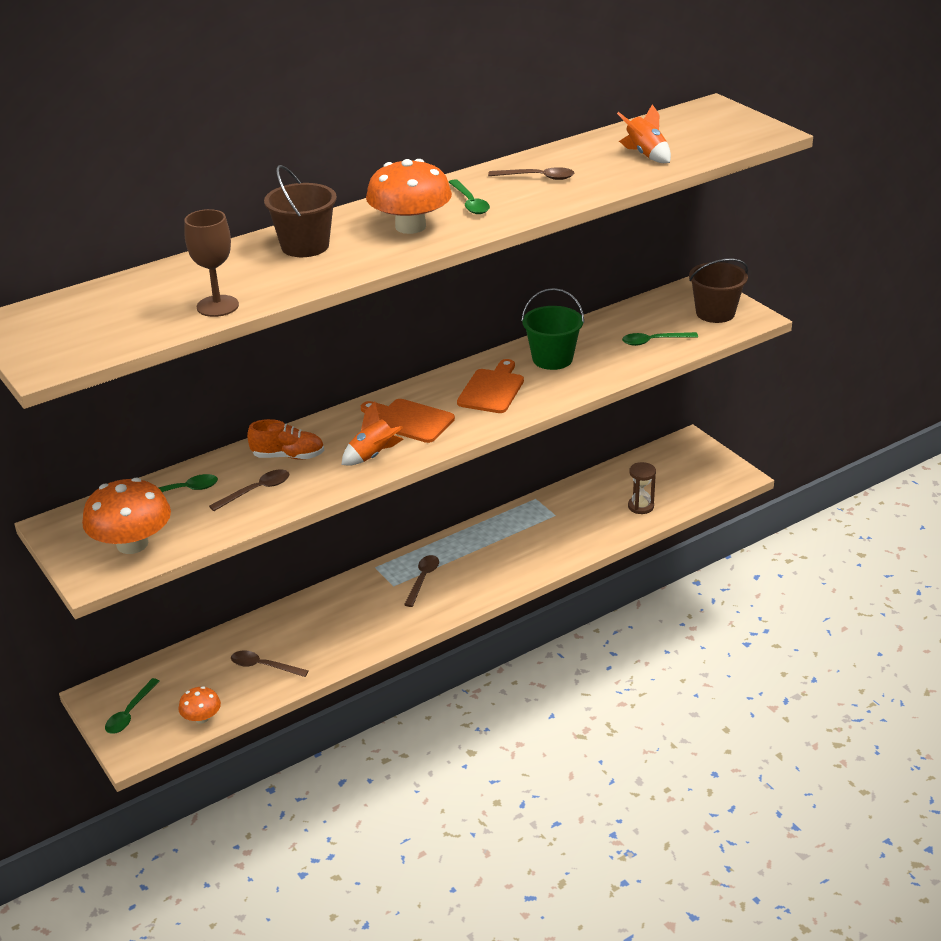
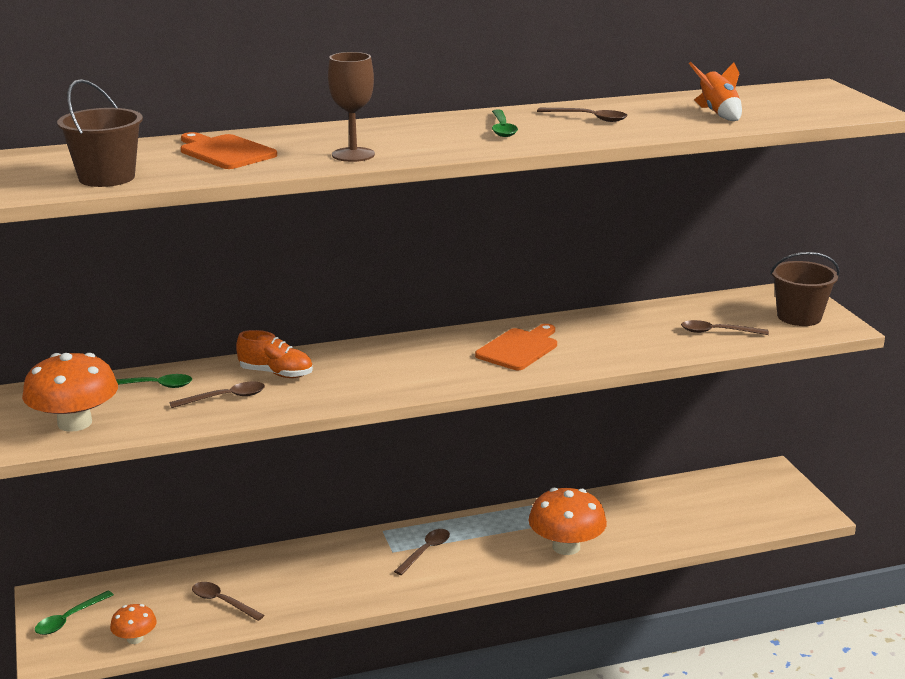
camera: 15 degrees right, 10 degrees down
brown goblet [184,209,239,317] -> brown goblet moved to [328,52,375,162]
brown bucket [264,165,337,257] -> brown bucket moved to [57,79,143,187]
orange rocket [342,401,403,466] -> none
orange cutting board [361,399,455,443] -> orange cutting board moved to [181,132,277,169]
orange mushroom [366,159,452,234] -> orange mushroom moved to [528,488,607,555]
green bucket [521,288,584,370] -> none
green spoon [622,332,698,346] -> brown spoon [681,320,769,335]
brown hourglass [628,462,656,514] -> none

